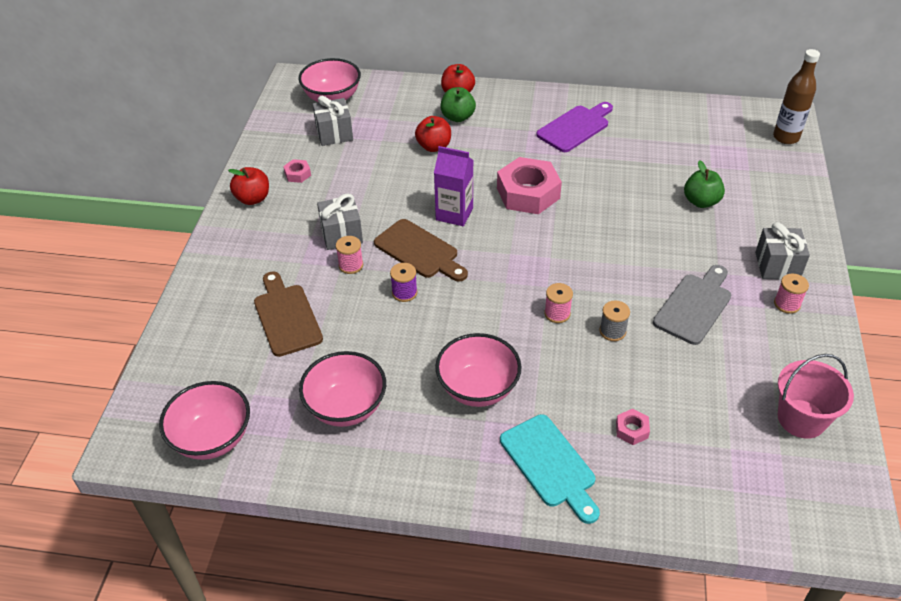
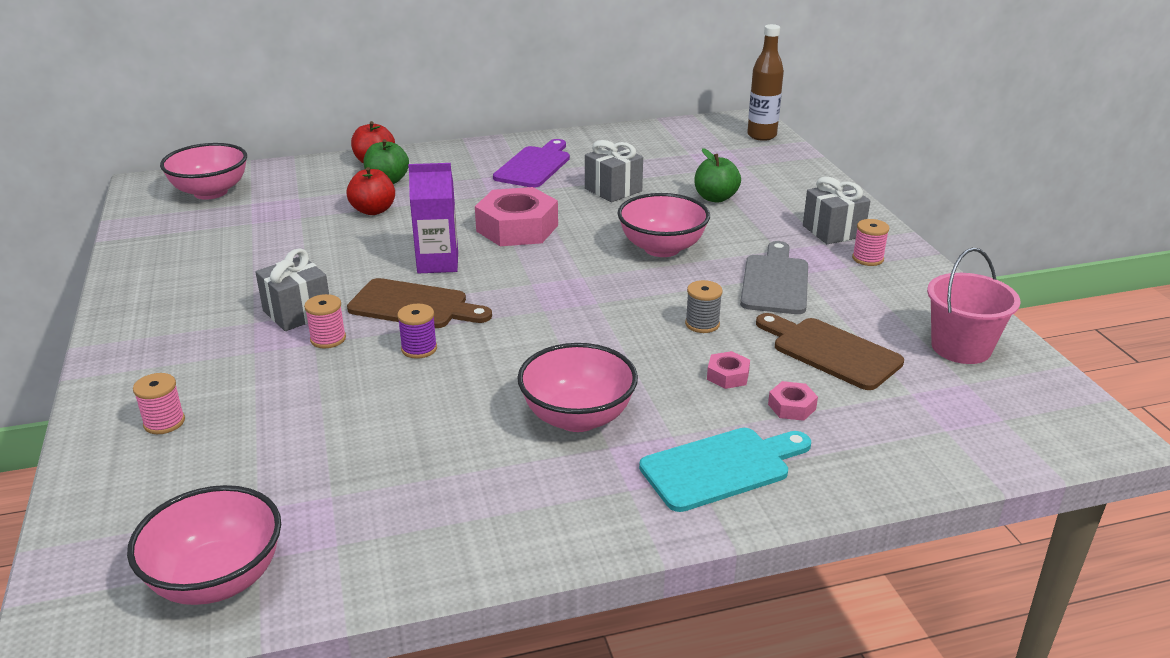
camera: 25 degrees left, 15 degrees down
red apple [228,167,269,205] -> none
brown cutting board [254,271,323,357] -> brown cutting board moved to [756,313,904,390]
pink nut [283,159,311,183] -> pink nut moved to [707,351,750,389]
pink bowl [299,351,386,427] -> pink bowl moved to [617,193,710,257]
grey gift [313,96,353,146] -> grey gift moved to [585,140,643,202]
turquoise cutting board [500,414,600,524] -> turquoise cutting board turned 60 degrees counterclockwise [639,428,811,512]
pink spool [544,283,573,323] -> pink spool moved to [133,373,185,434]

